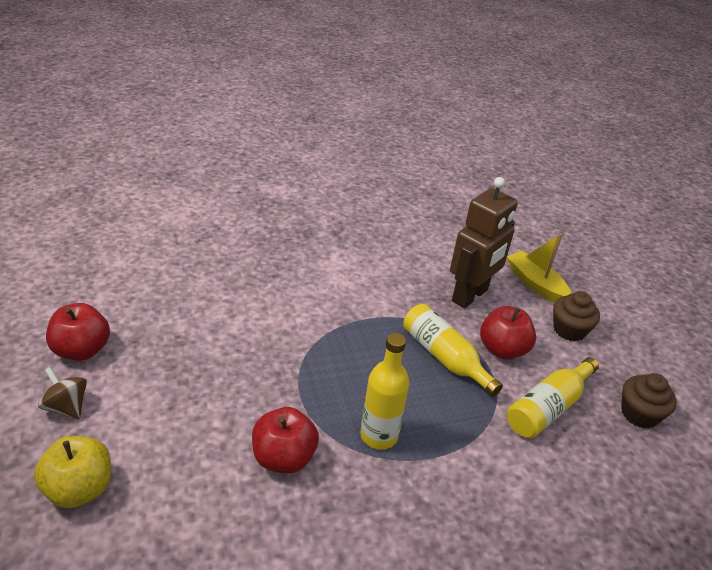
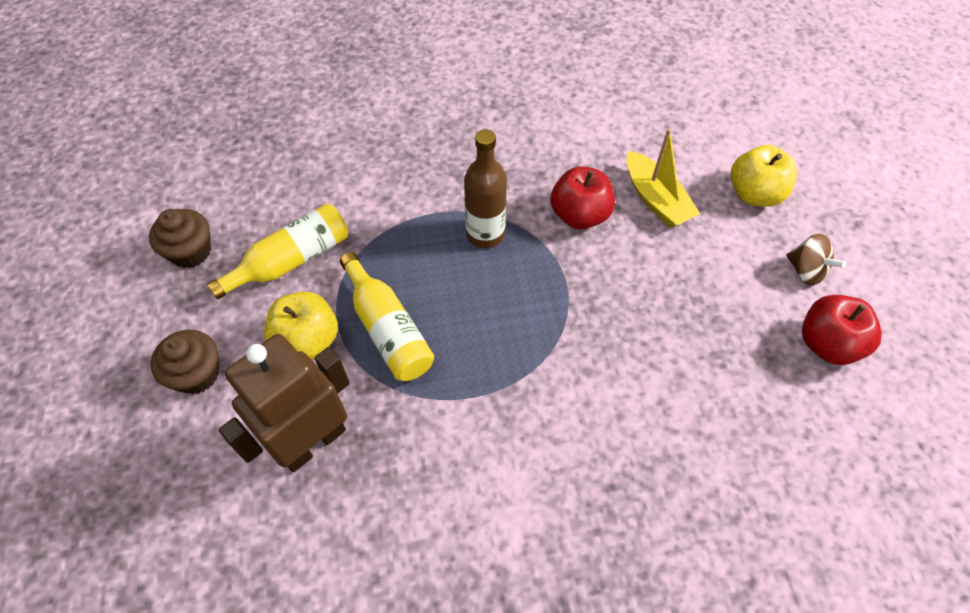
camera: 170 degrees left, 20 degrees up
yellow bottle [360,333,409,450] -> brown bottle [464,129,507,248]
red apple [480,306,536,359] -> yellow apple [264,292,338,360]
yellow boat [507,233,572,303] -> yellow boat moved to [627,129,700,228]

